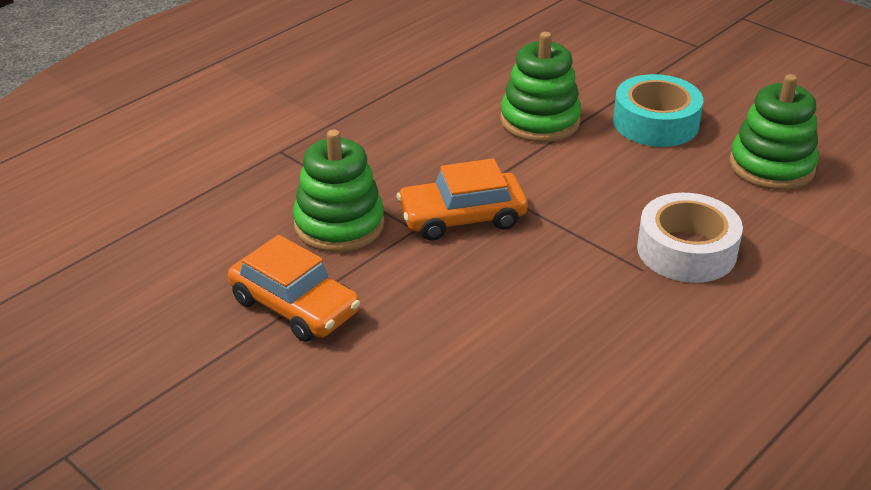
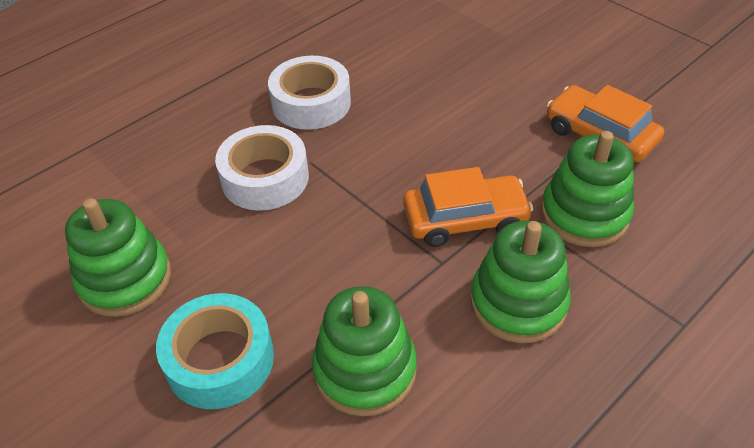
camera: 175 degrees left, 10 degrees up
none -> white tape [268,56,351,130]
none -> green stacking toy [470,220,571,343]

